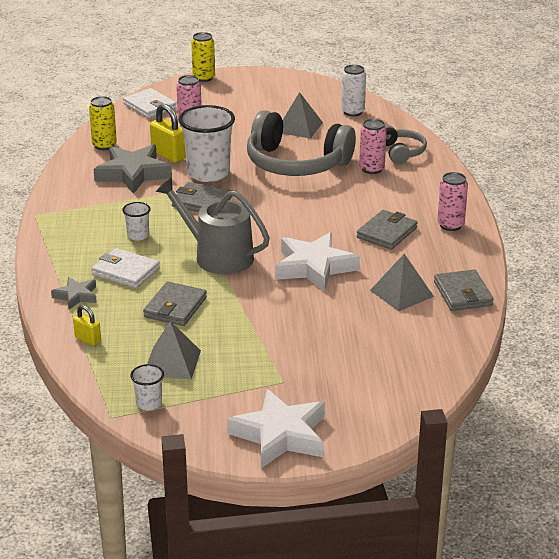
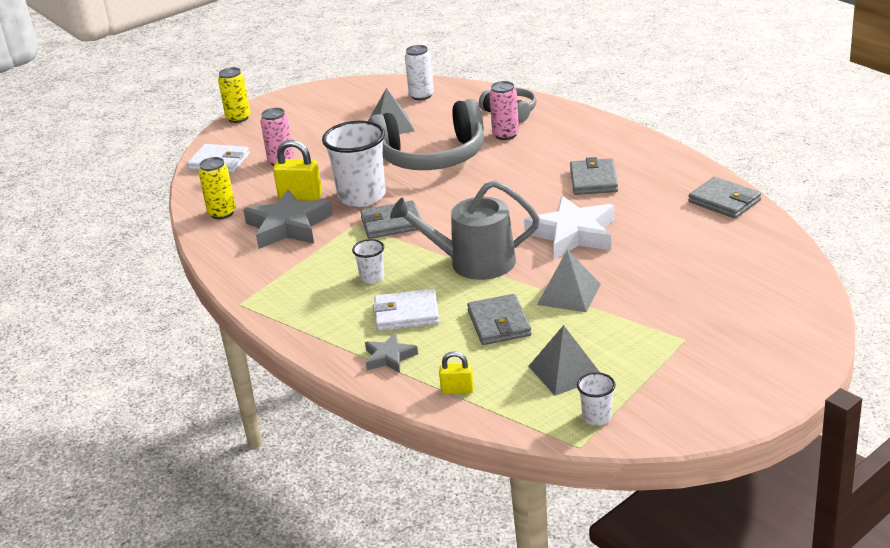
camera: 30 degrees left, 0 degrees up
white star [227,389,325,468] -> none
grey pyramid [370,254,434,311] -> grey pyramid moved to [537,250,601,312]
pink can [437,172,468,231] -> none

